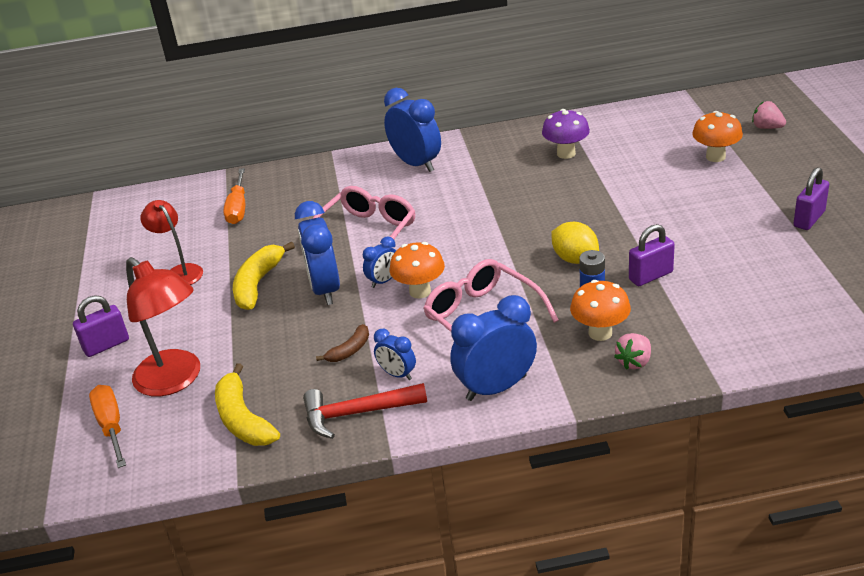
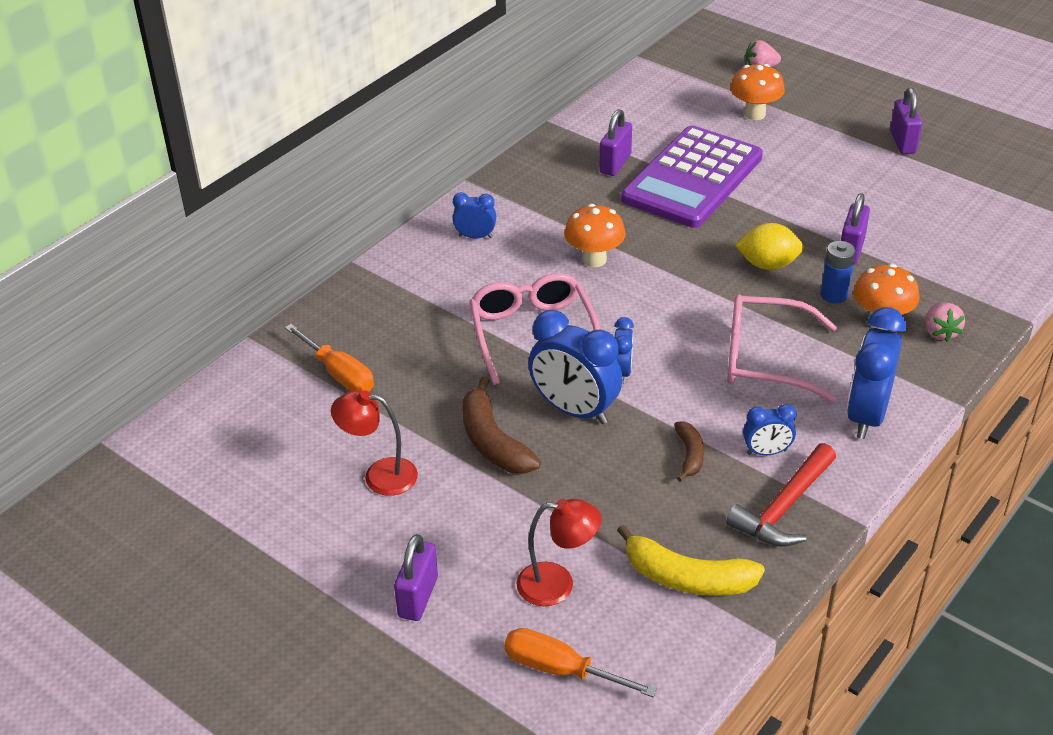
camera: 45 degrees left, 5 degrees up
red lamp [126,257,200,397] -> red lamp [517,499,602,606], size x0.63
yellow banana [233,242,295,310] -> brown banana [462,377,541,474]
blue clock [384,88,441,172] -> blue clock [452,192,496,239], size x0.52
orange mushroom [390,242,445,299] -> orange mushroom moved to [564,204,626,267]
purple mushroom [542,109,590,159] -> purple padlock [599,109,632,176]
none -> purple calculator [621,125,763,228]

